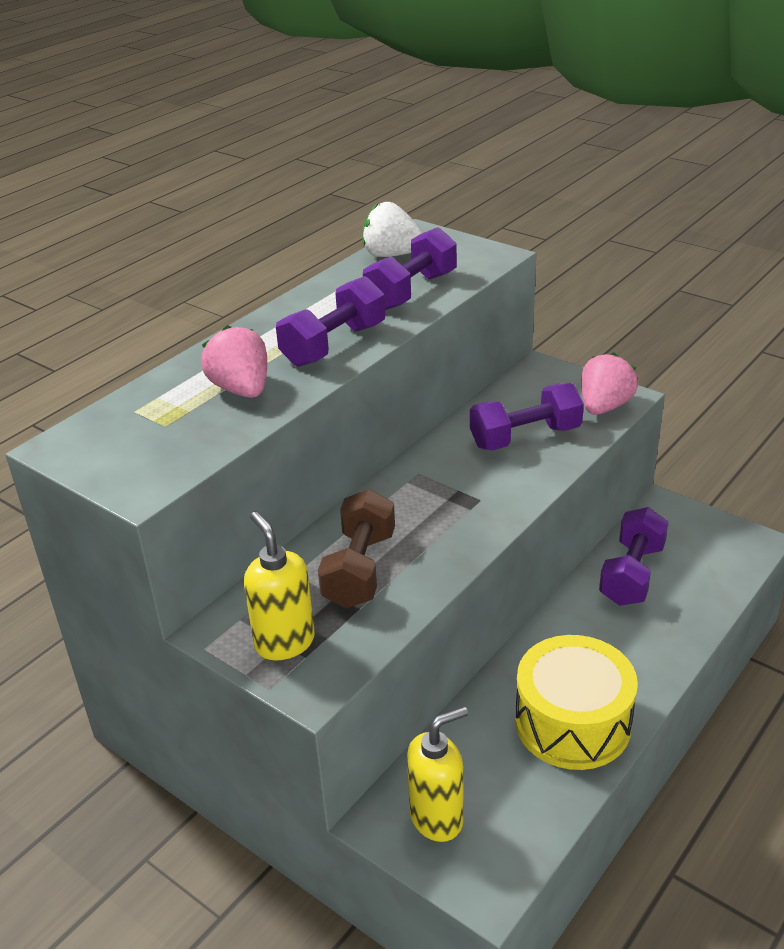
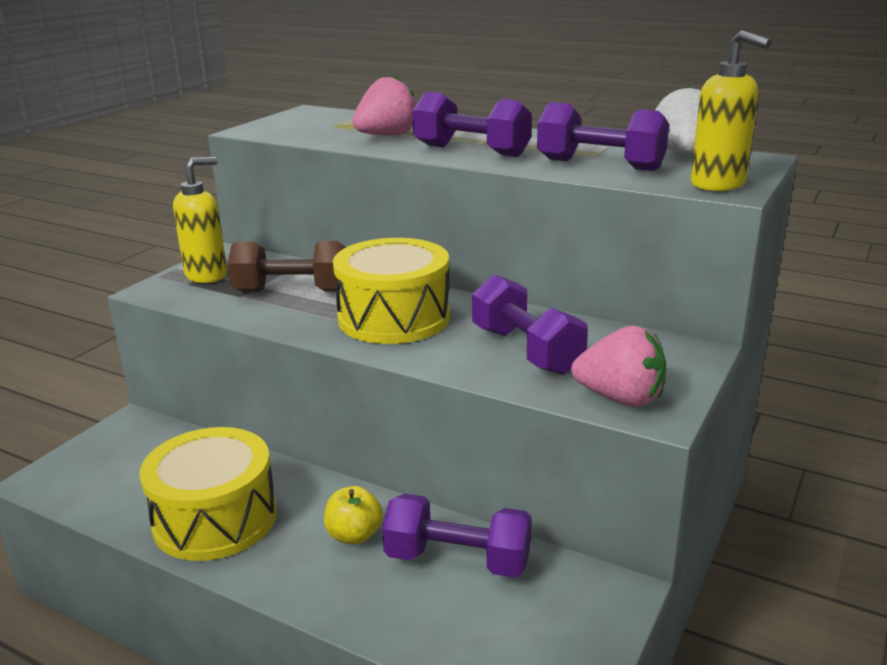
camera: 80 degrees right, 10 degrees down
yellow soap dispenser [407,706,468,842] -> yellow soap dispenser moved to [691,30,772,191]
none -> yellow apple [324,486,383,544]
none -> yellow drum [333,238,450,344]

